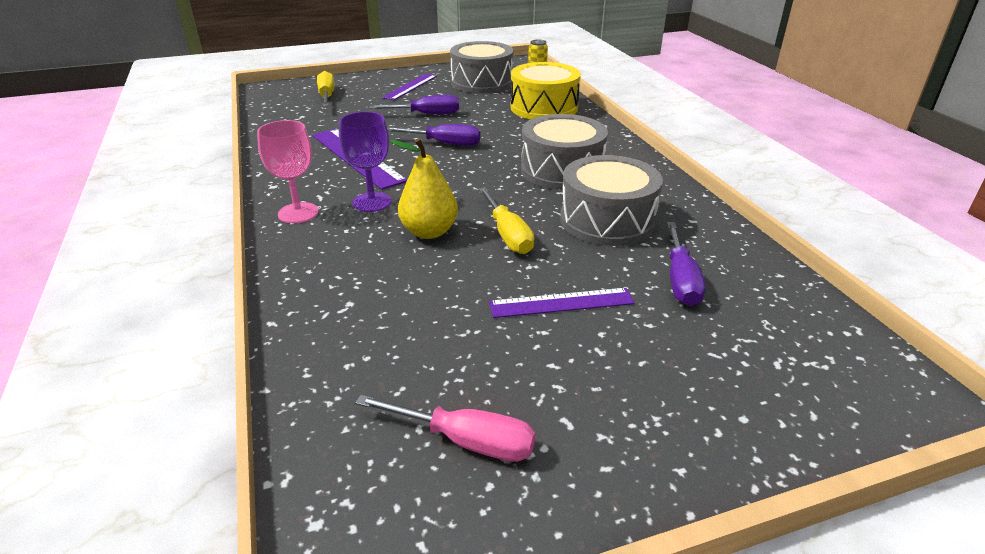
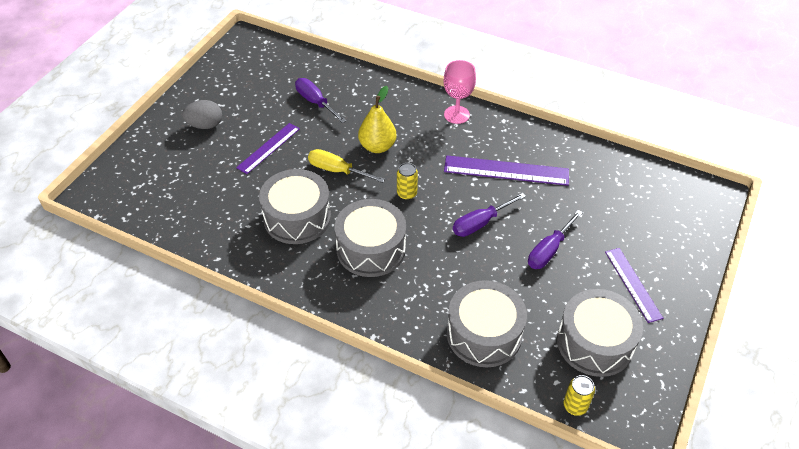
camera: 135 degrees right, 15 degrees up
yellow screwdriver [317,71,334,106] -> none
purple goblet [339,112,391,212] -> none
pink screwdriver [355,395,536,462] -> none
yellow drum [510,62,581,119] -> grey drum [447,280,527,367]
purple screwdriver [667,222,705,306] -> purple screwdriver moved to [295,78,346,123]
none -> grey egg [182,100,222,129]
none -> yellow can [397,163,418,200]

